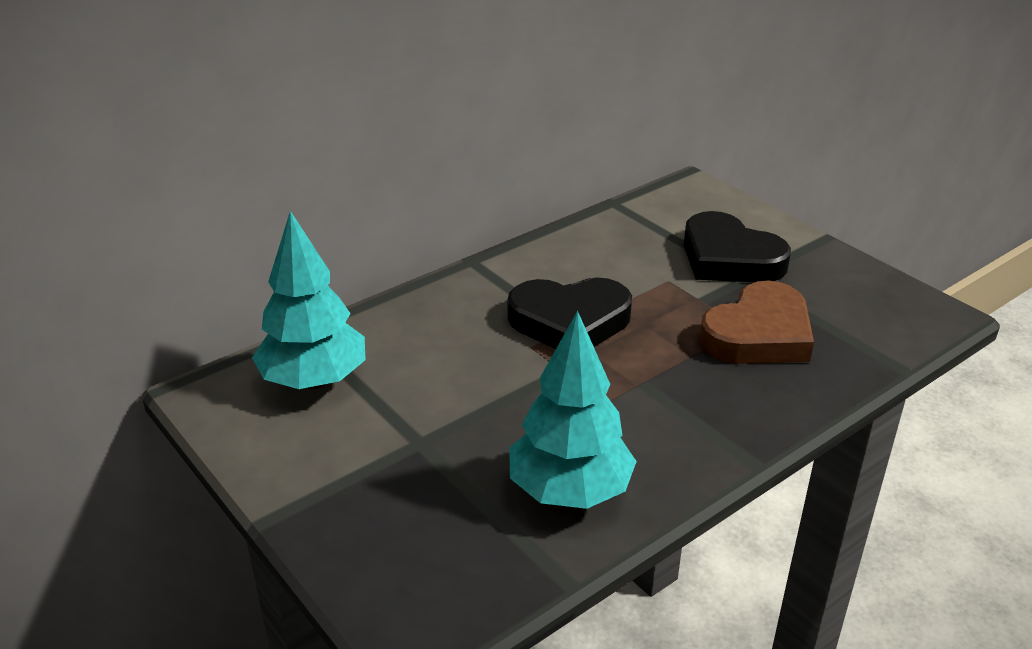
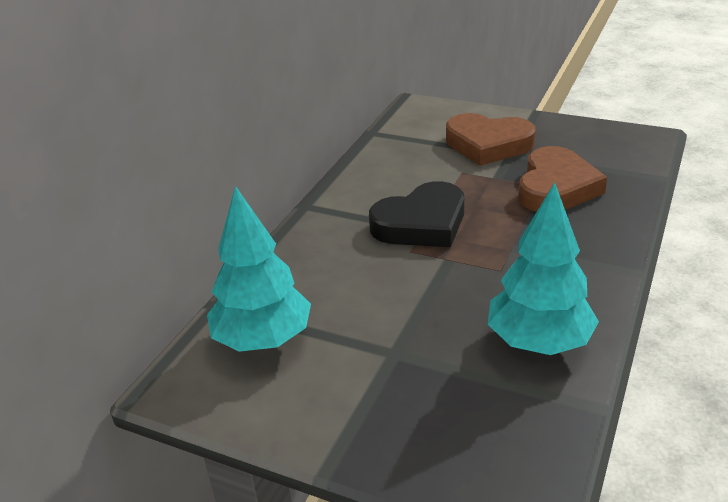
camera: 25 degrees left, 0 degrees up
black heart [684,211,791,282] -> brown heart [446,113,536,166]

